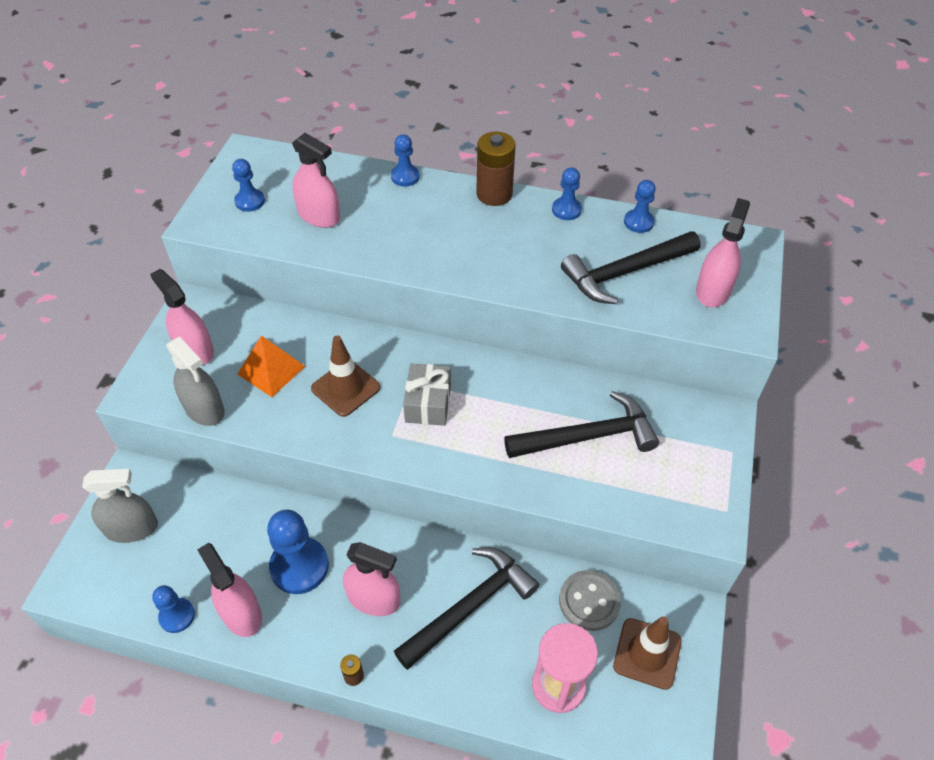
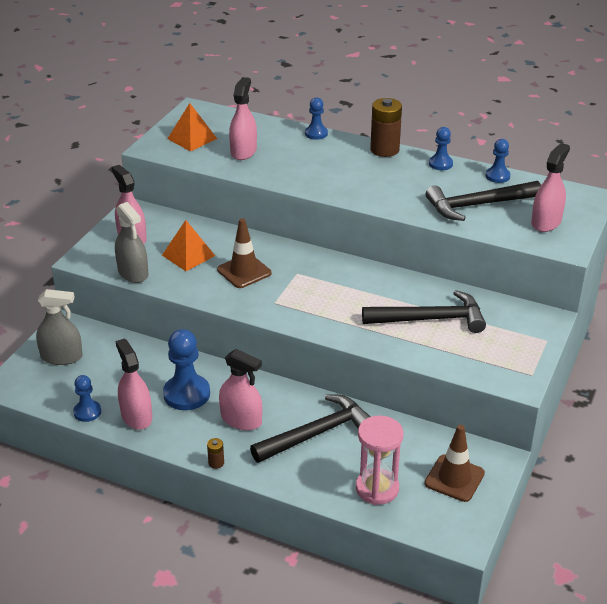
camera: 10 degrees right, 15 degrees down
blue pawn [232,159,265,212] -> orange pyramid [167,103,217,152]
pink spray bottle [292,133,340,228] -> pink spray bottle turned 120 degrees counterclockwise [229,77,257,160]
grey gift [403,364,451,426] -> none
grey button [559,570,621,631] -> none

